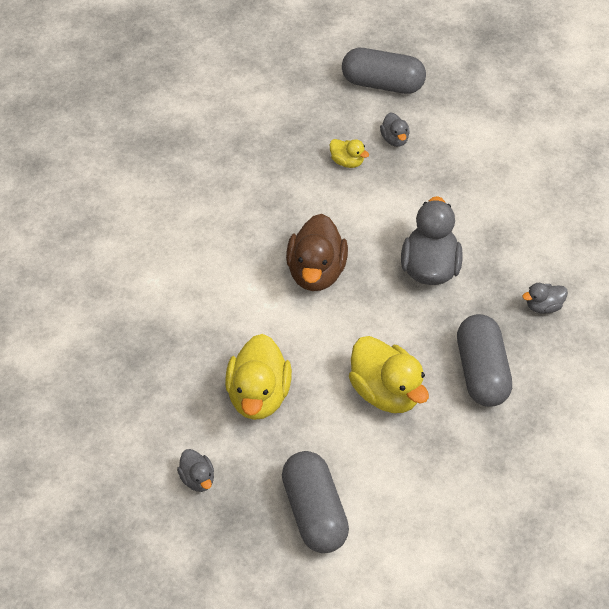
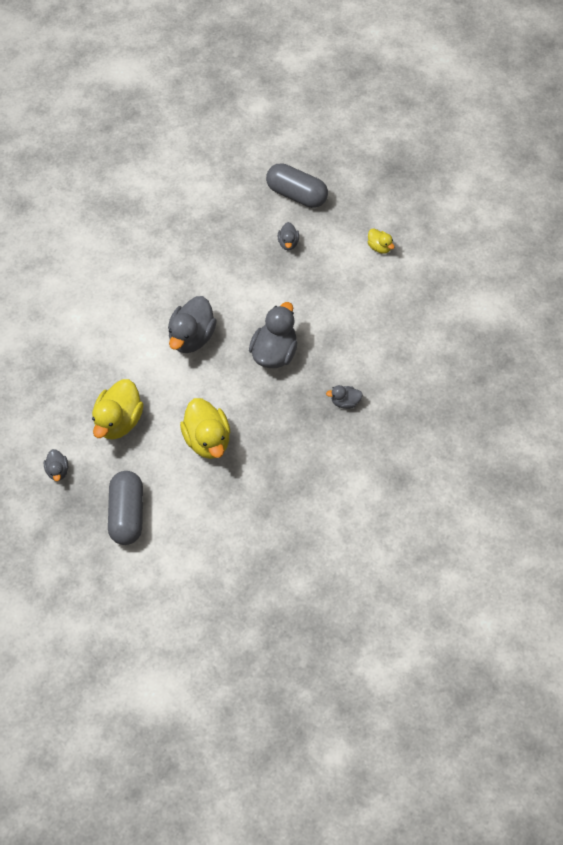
camera: 15 degrees right, 10 degrees up
brown duck [286,214,348,291] -> grey duck [168,296,217,353]
yellow duck [330,139,369,168] -> yellow duck moved to [368,228,395,254]
grey capsule [457,314,512,407] -> none

